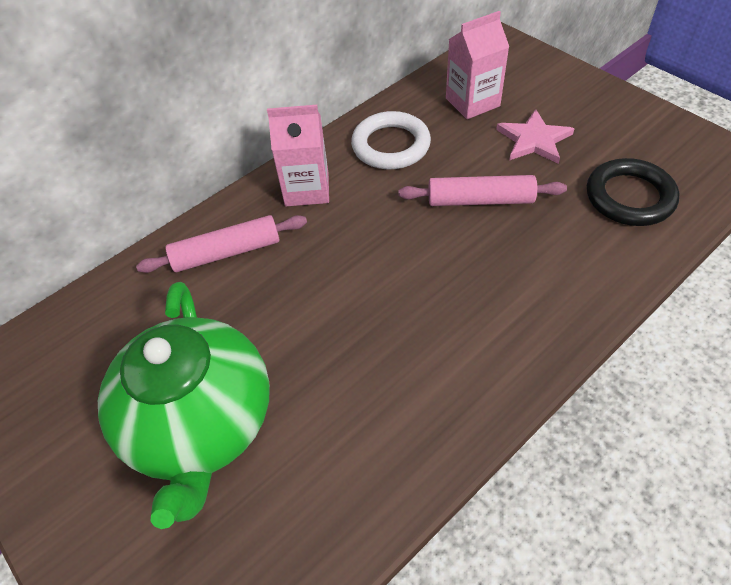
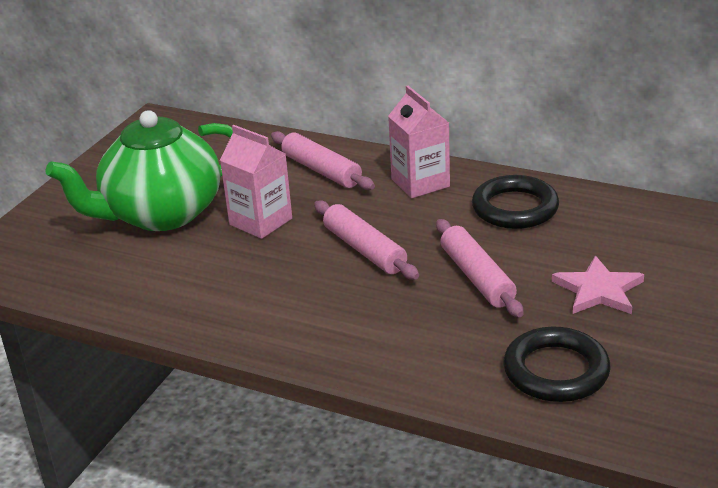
camera: 65 degrees right, 20 degrees down
white ring [351,111,431,169] -> black ring [472,175,559,229]
pink carton [446,11,509,119] -> pink carton moved to [220,125,292,239]
none -> pink rolling pin [314,200,419,280]

